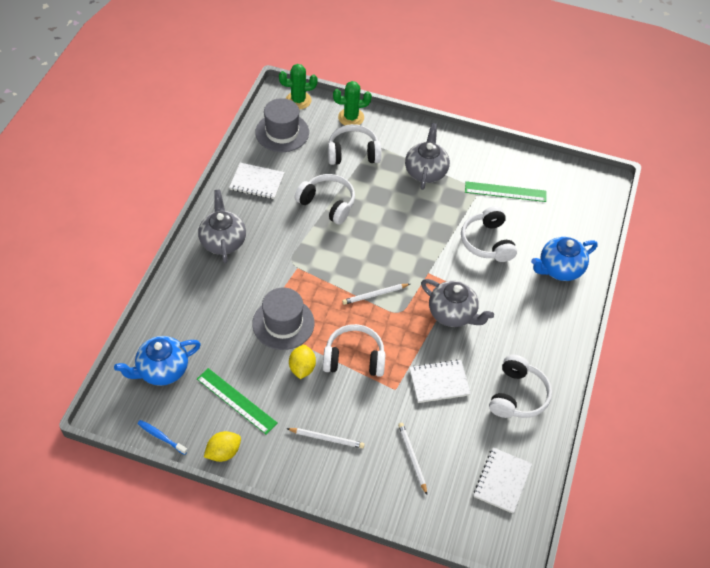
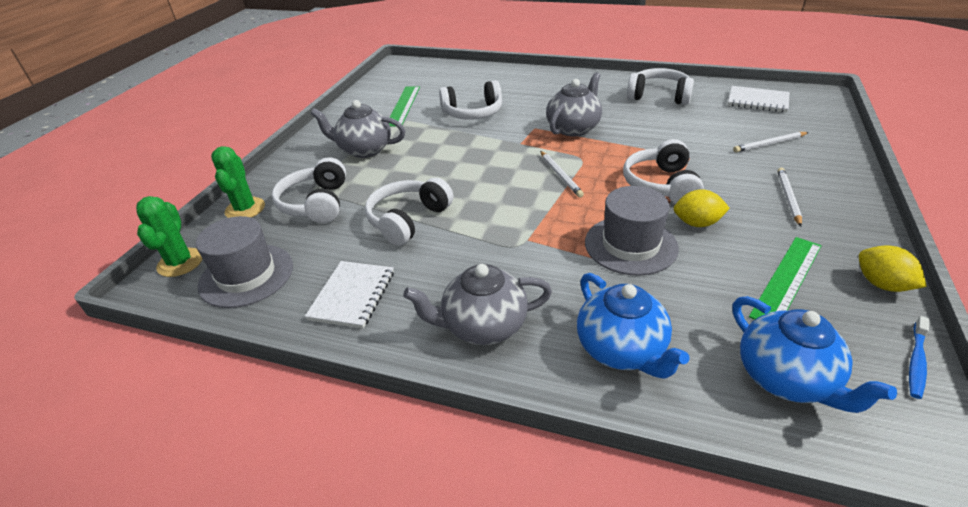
camera: 85 degrees left, 15 degrees down
white notebook [409,359,471,403] -> none
blue teapot [531,237,597,281] -> blue teapot moved to [577,273,689,379]

